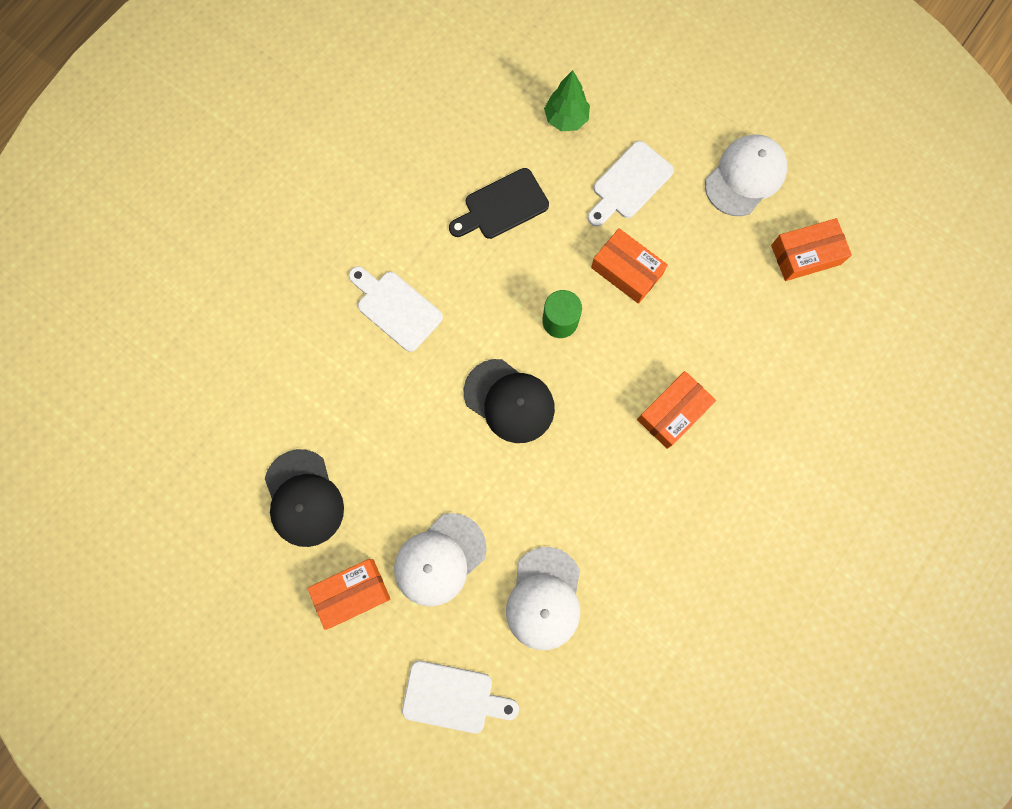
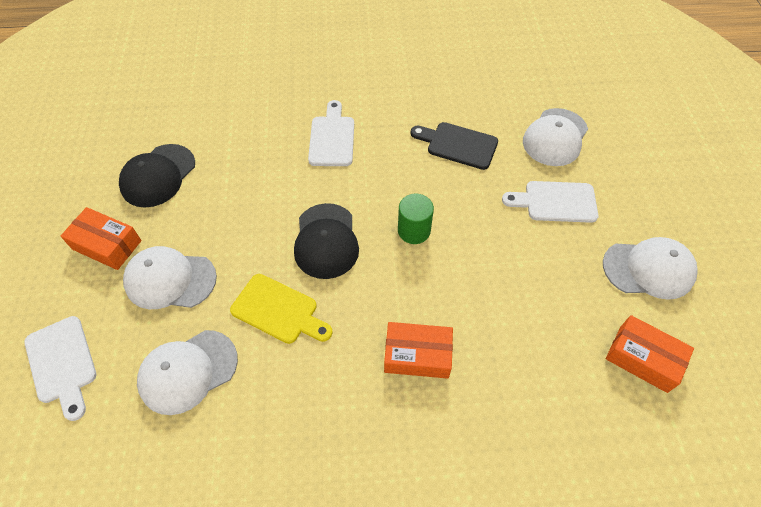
camera: 50 degrees right, 20 degrees down
green tree [544,70,590,131] -> white cap [523,108,588,166]
orange box [591,228,668,304] -> none
none -> yellow cutting board [230,274,332,344]

